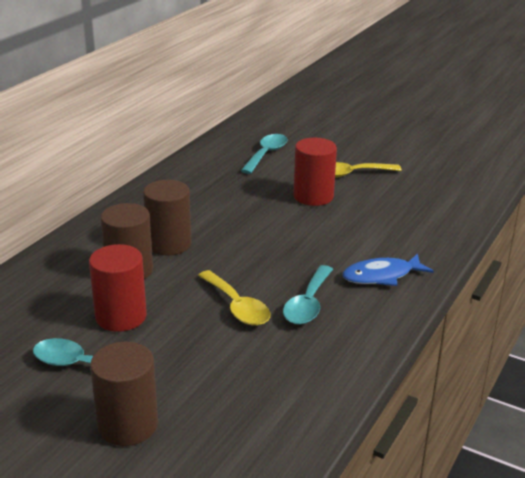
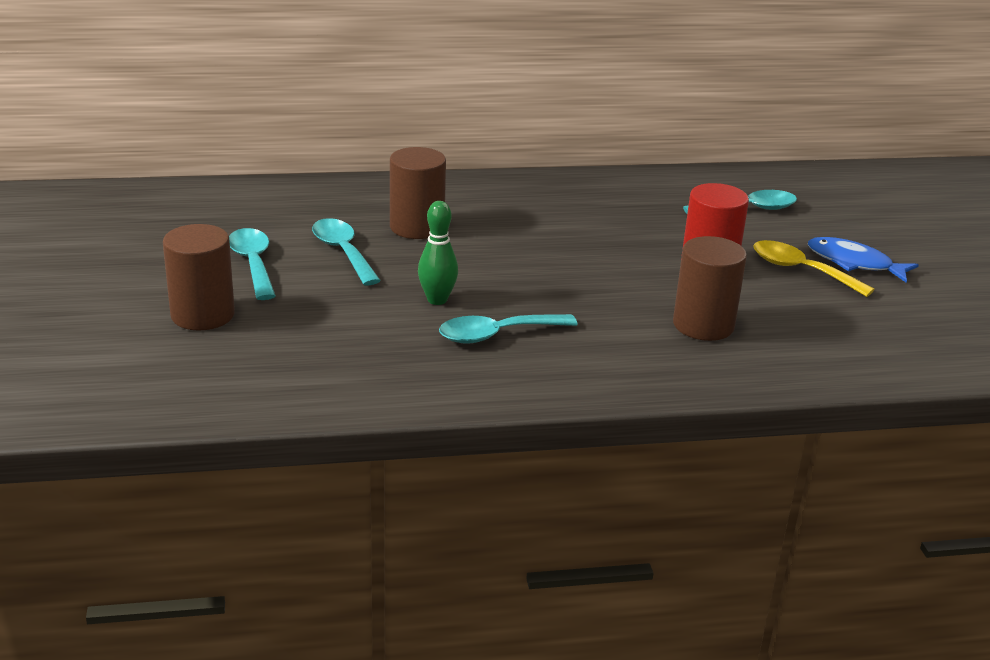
camera: 50 degrees right, 0 degrees up
red cylinder [89,244,147,332] -> turquoise spoon [312,218,381,285]
brown cylinder [143,180,191,255] -> brown cylinder moved to [673,236,747,341]
yellow spoon [198,270,270,326] -> green bowling pin [418,201,458,305]
blue fish [342,253,434,286] -> blue fish moved to [808,237,919,282]

